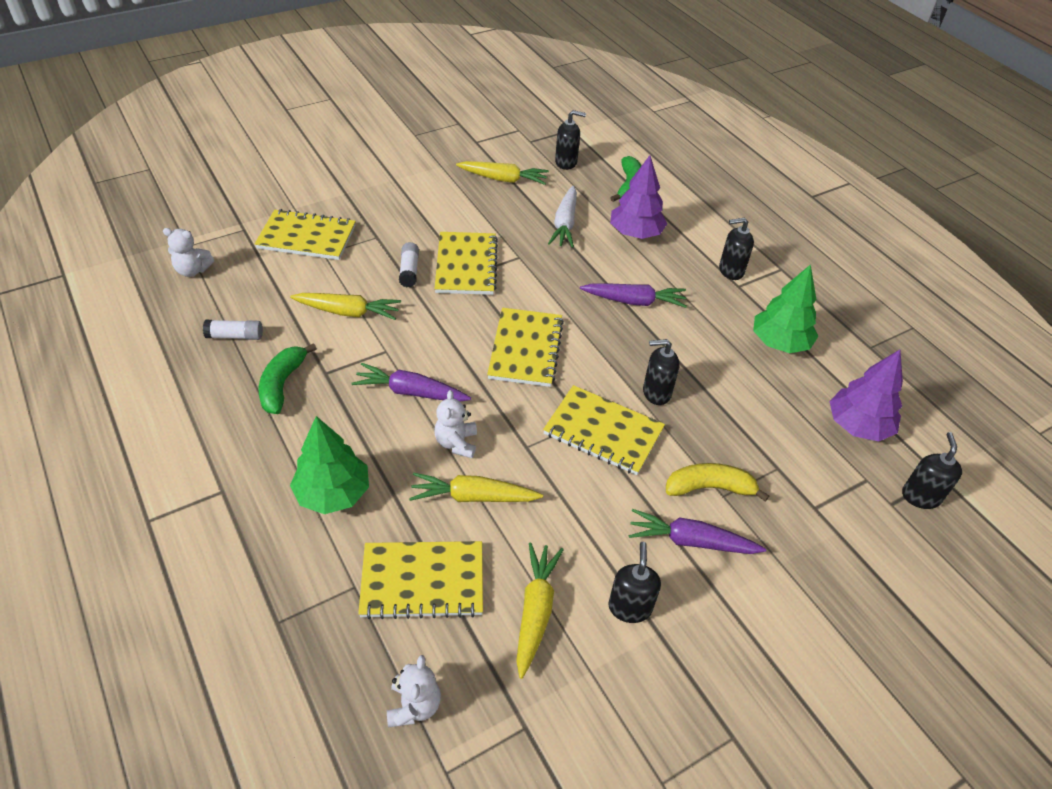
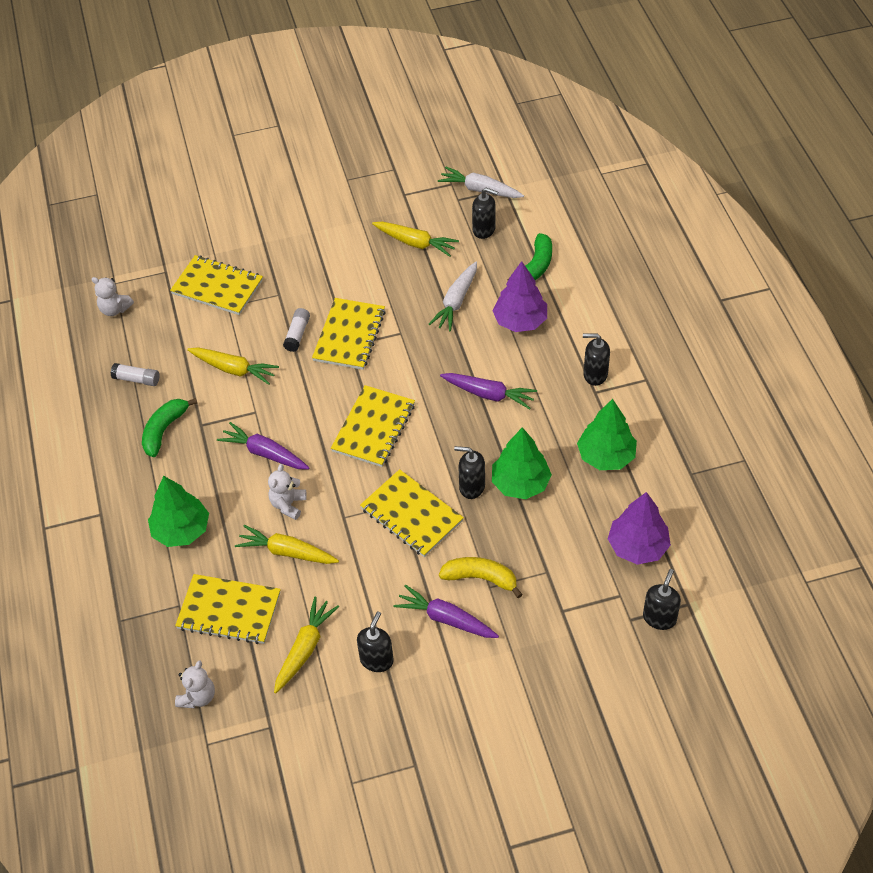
camera: 20 degrees right, 5 degrees up
none -> white carrot [438,167,524,198]
none -> green tree [492,427,552,499]

